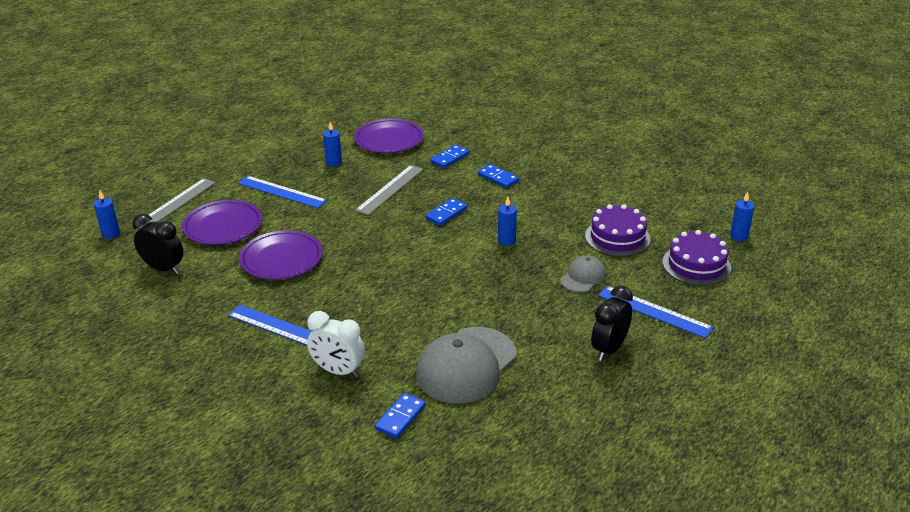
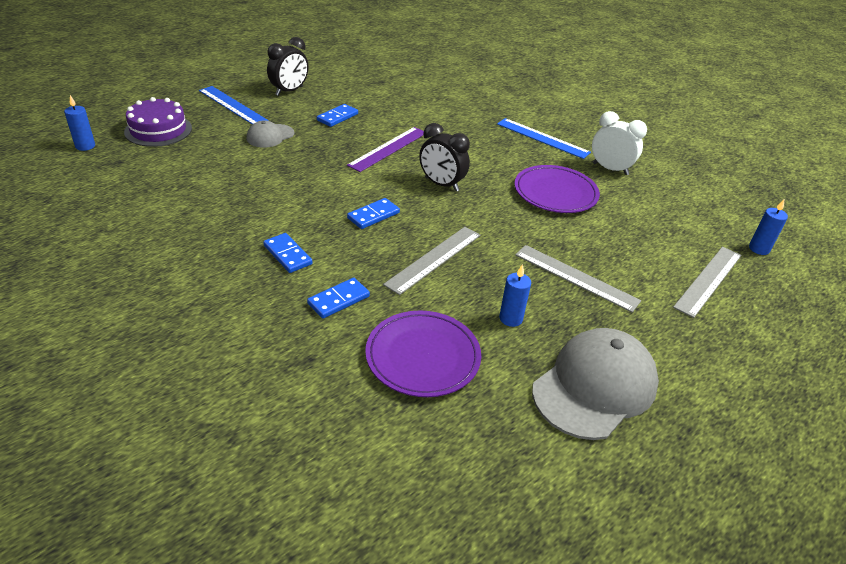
camera: 175 degrees left, 5 degrees up
black clock [132,214,183,275] -> black clock moved to [419,123,470,192]
purple plate [182,200,262,245] -> none
blue ruler [238,176,327,208] -> grey ruler [515,245,641,312]
white clock [307,311,365,378] -> white clock moved to [592,111,647,175]
blue domino [375,393,426,439] -> blue domino moved to [317,104,358,127]
grey cap [416,327,517,403] -> grey cap moved to [532,328,659,440]
blue candle [498,197,517,246] -> none
purple cake [585,204,650,257] -> none
none -> purple ruler [347,127,424,172]

